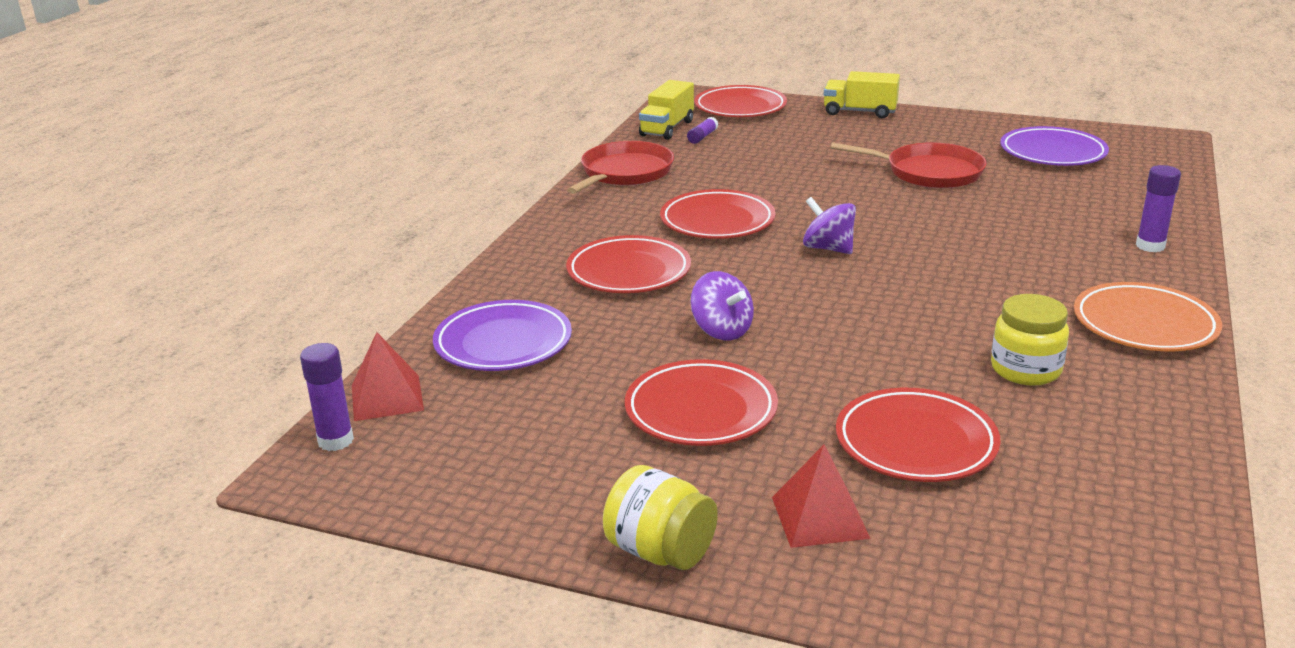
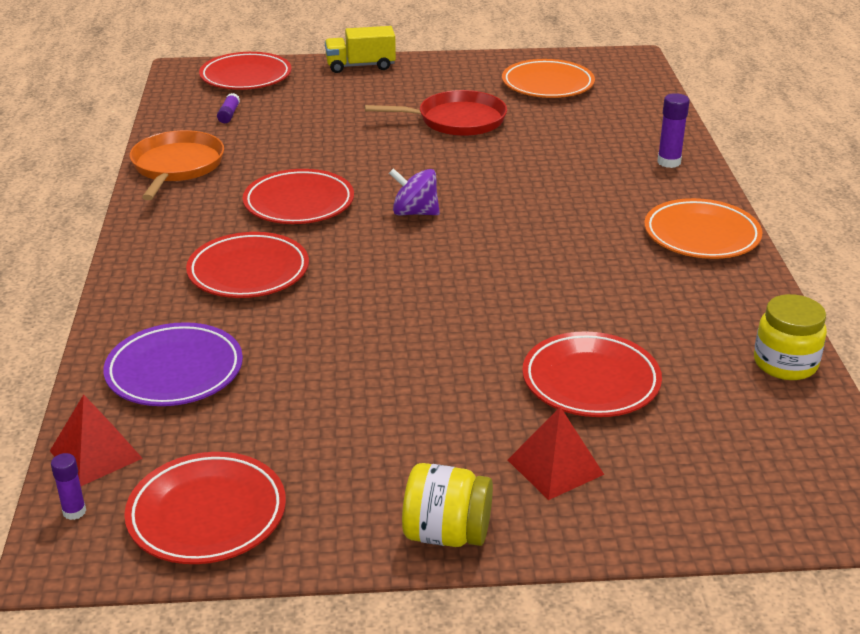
camera: 25 degrees left, 5 degrees up
purple glue stick [300,343,354,451] -> purple glue stick [51,453,86,520], size x0.65
red pan [567,141,674,194] -> orange pan [130,130,224,200]
red plate [625,359,778,446] -> red plate moved to [124,452,286,564]
yellow truck [639,80,694,140] -> none
purple spinning top [690,271,754,340] -> none
yellow jar [991,294,1069,386] -> yellow jar moved to [754,294,827,380]
purple plate [1000,126,1109,166] -> orange plate [502,59,595,98]

